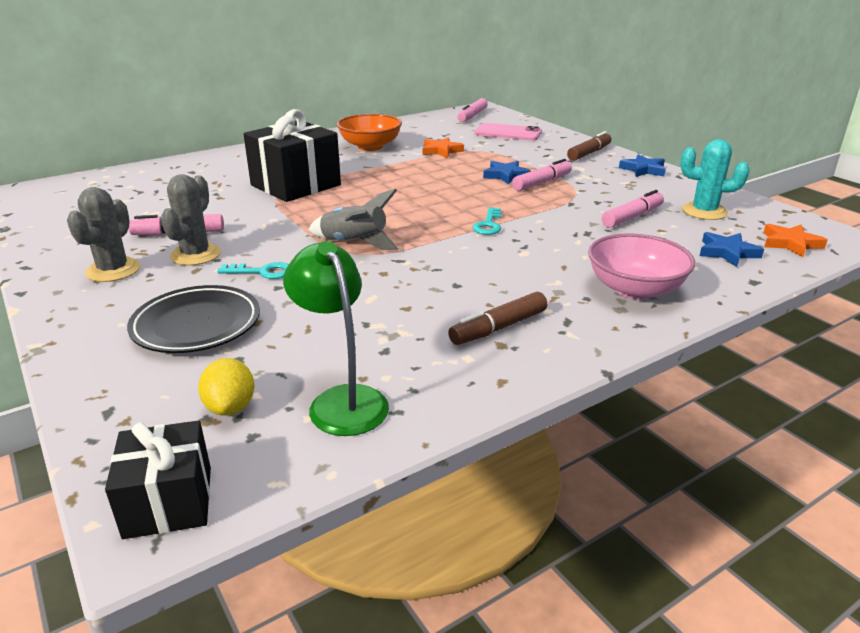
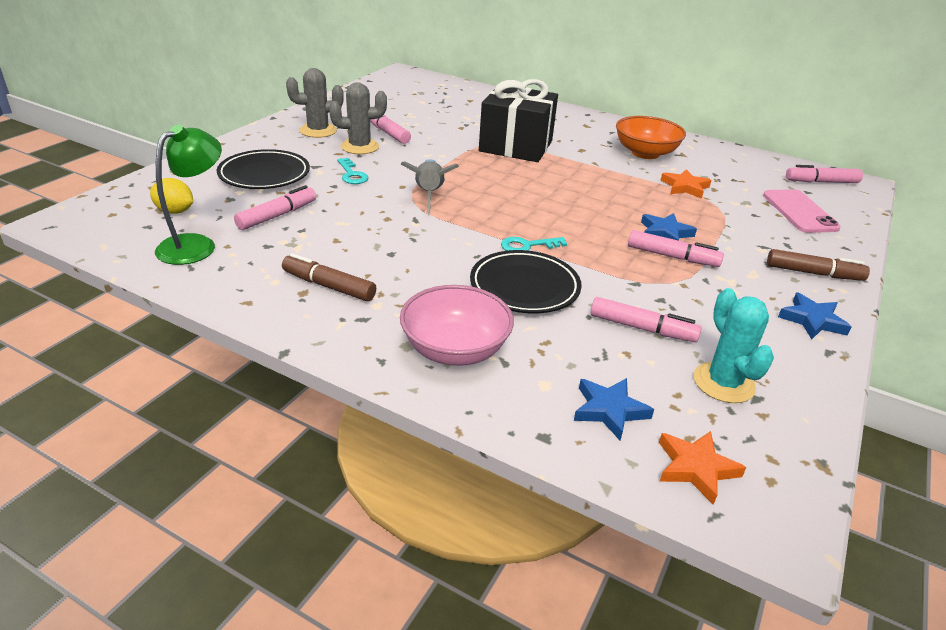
camera: 60 degrees right, 5 degrees up
black gift [105,420,211,539] -> none
yellow lemon [198,358,255,416] -> yellow lemon turned 60 degrees clockwise [150,178,193,214]
none -> pink marker [234,185,316,230]
none -> black plate [470,250,582,313]

